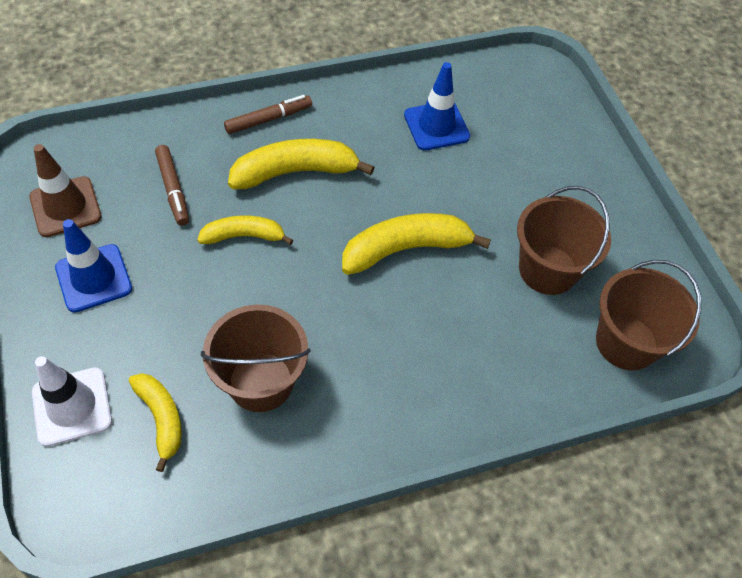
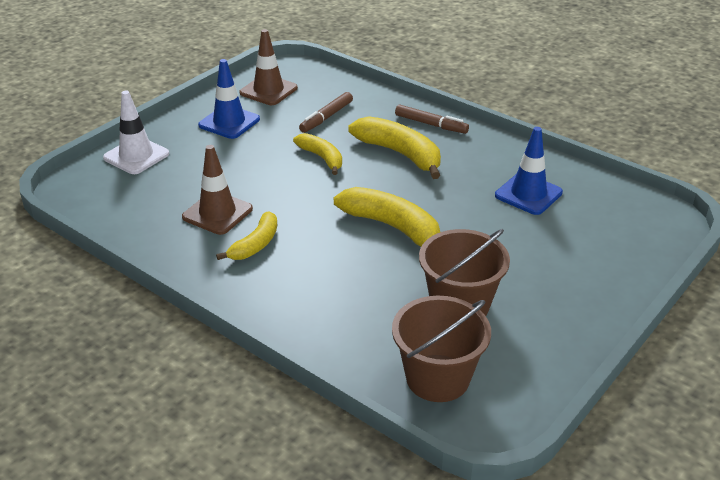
camera: 60 degrees right, 20 degrees down
yellow banana [129,373,182,472] -> yellow banana moved to [216,211,277,260]
brown bucket [201,304,310,412] -> brown traffic cone [182,145,253,235]

